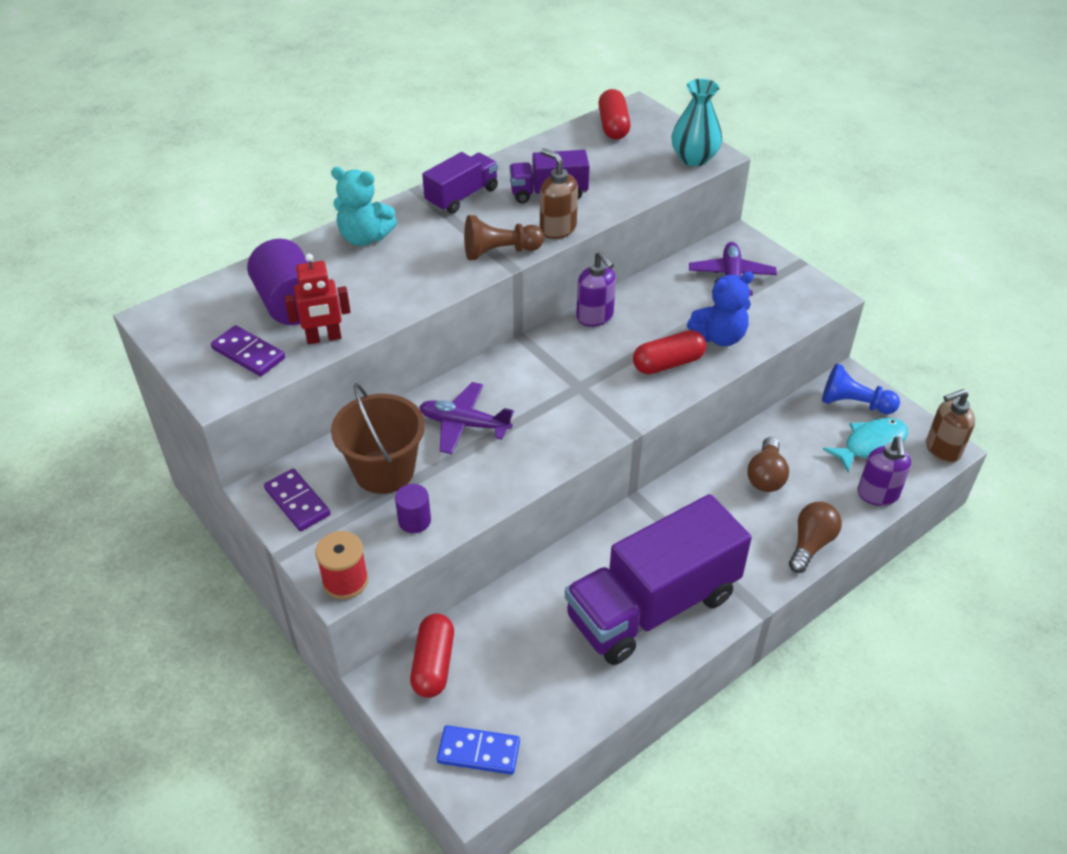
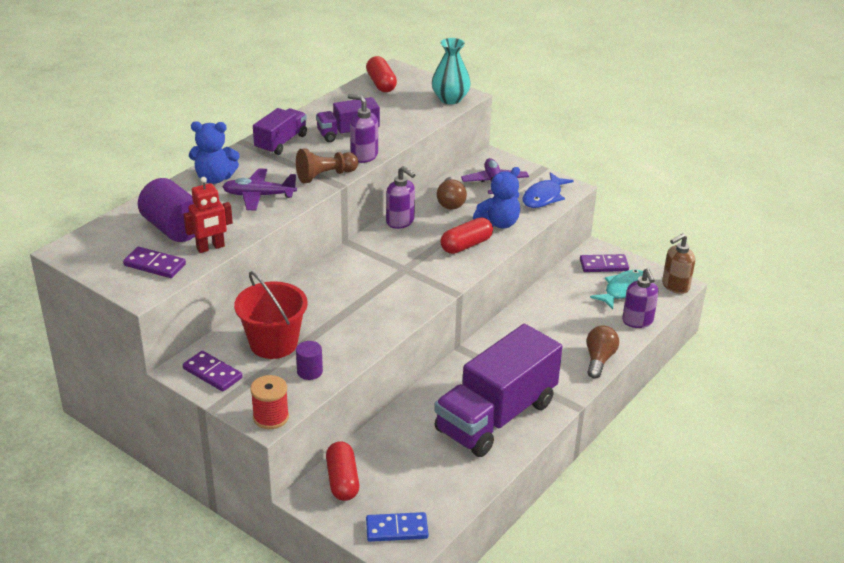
camera: 15 degrees left, 10 degrees down
turquoise teddy bear [331,167,397,246] -> blue teddy bear [189,121,240,184]
brown bucket [331,383,425,494] -> red bucket [234,271,307,359]
purple plane [419,382,514,454] -> purple plane moved to [222,168,297,211]
brown soap dispenser [540,148,578,239] -> purple soap dispenser [348,94,378,163]
brown light bulb [747,437,789,492] -> brown light bulb moved to [437,177,467,210]
blue pawn [822,363,900,414] -> purple domino [580,254,629,272]
none -> blue fish [523,172,574,208]

